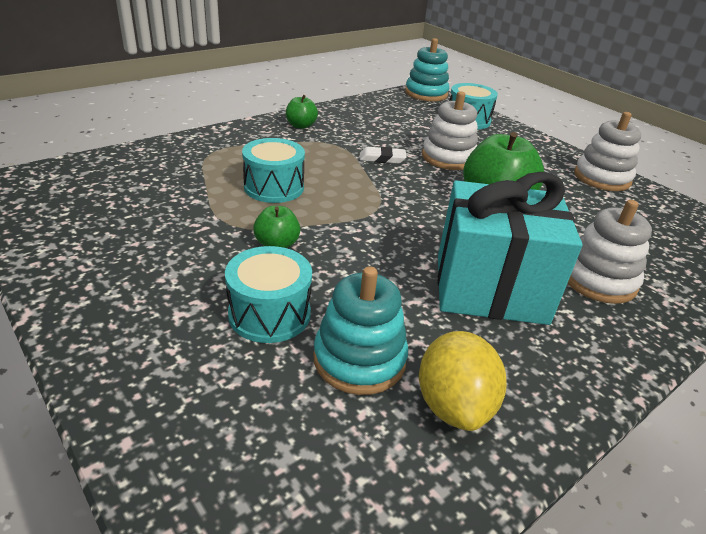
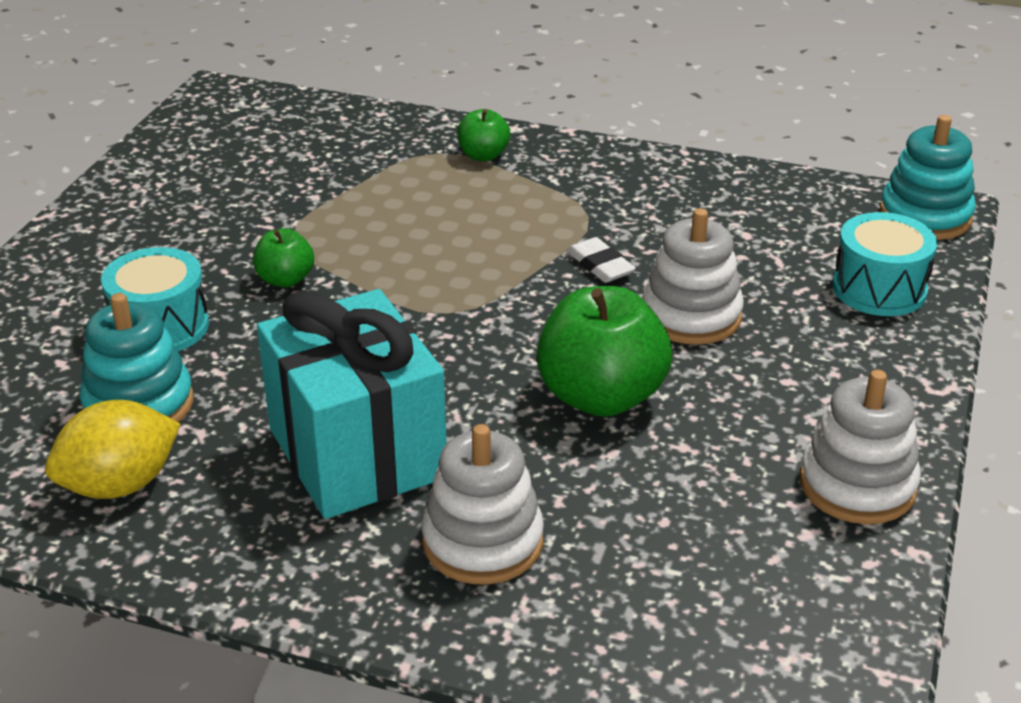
camera: 60 degrees right, 0 degrees up
turquoise drum [242,138,305,203] -> none
green apple [286,95,318,129] -> green apple moved to [457,109,510,161]

